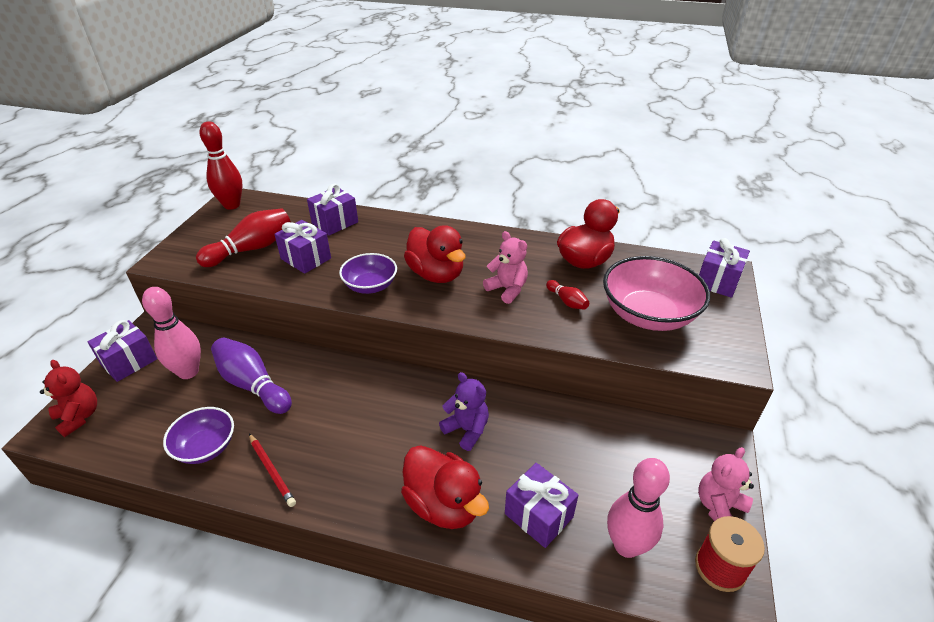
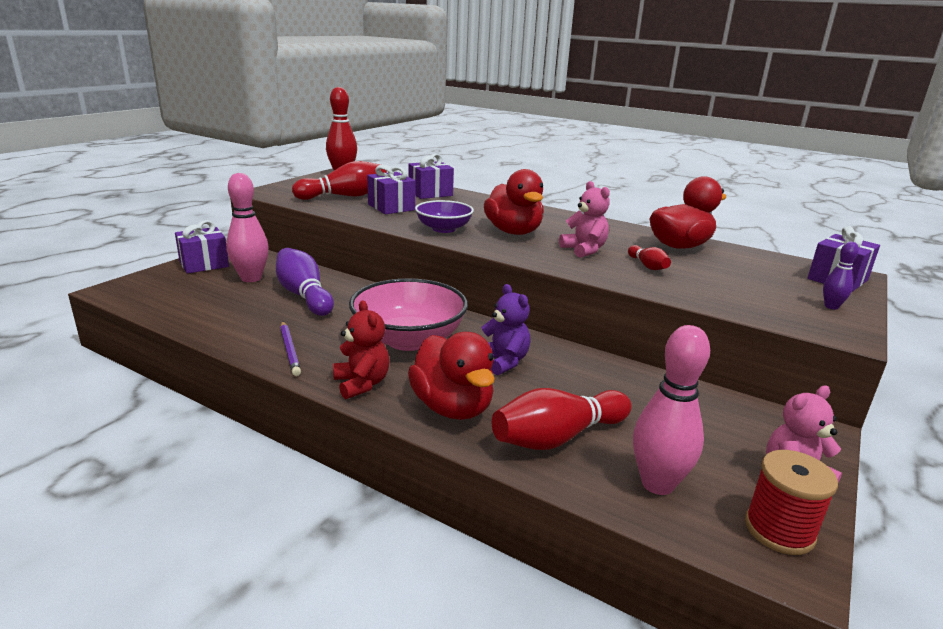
camera: 15 degrees right, 15 degrees down
red teddy bear [40,360,97,437] -> red teddy bear moved to [333,300,390,399]
purple bowl [163,407,234,464] -> none
red pencil [249,433,296,507] -> purple pencil [280,321,301,376]
purple gift [505,463,578,548] -> red bowling pin [492,388,632,450]
pink bowl [603,256,710,331] -> pink bowl moved to [349,278,468,351]
none -> purple bowling pin [823,242,859,310]

